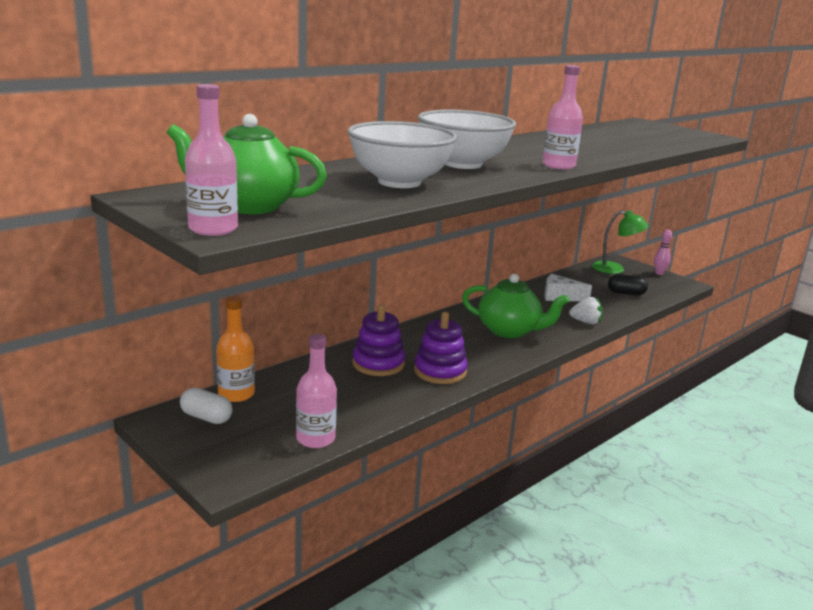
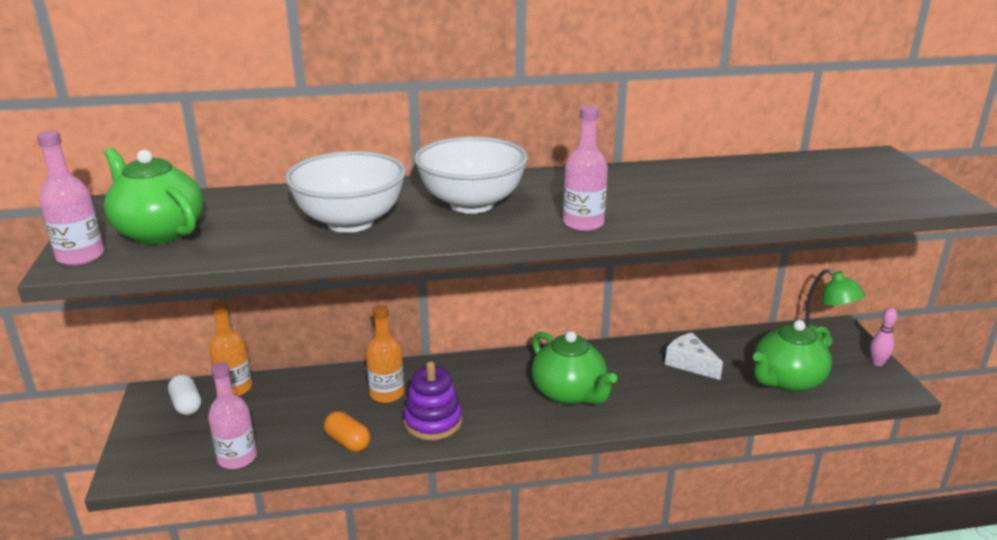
camera: 35 degrees right, 5 degrees up
purple stacking toy [352,304,405,376] -> orange bottle [366,305,404,403]
white strawberry [569,297,603,325] -> none
black capsule [608,274,648,295] -> green teapot [753,320,832,392]
none -> orange capsule [324,411,371,452]

